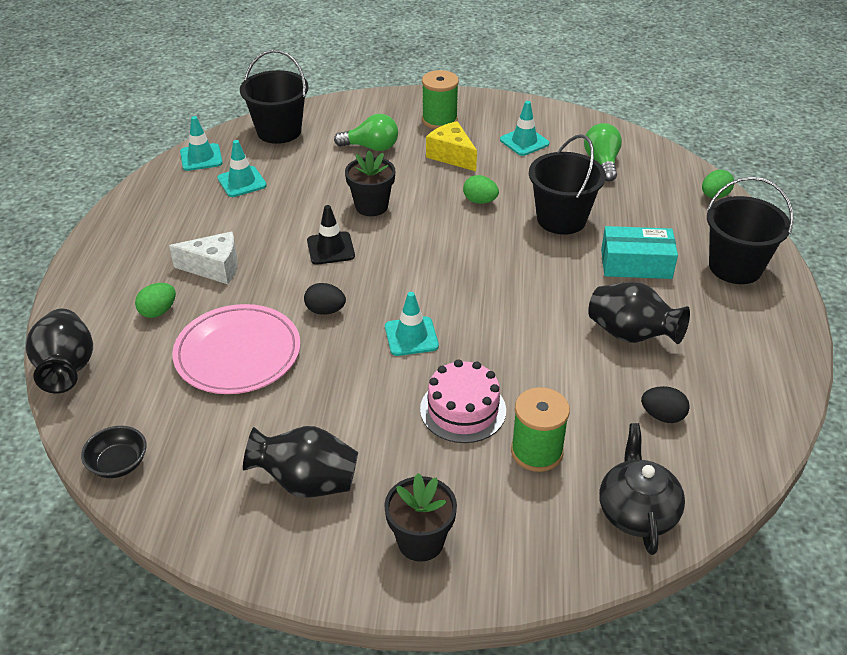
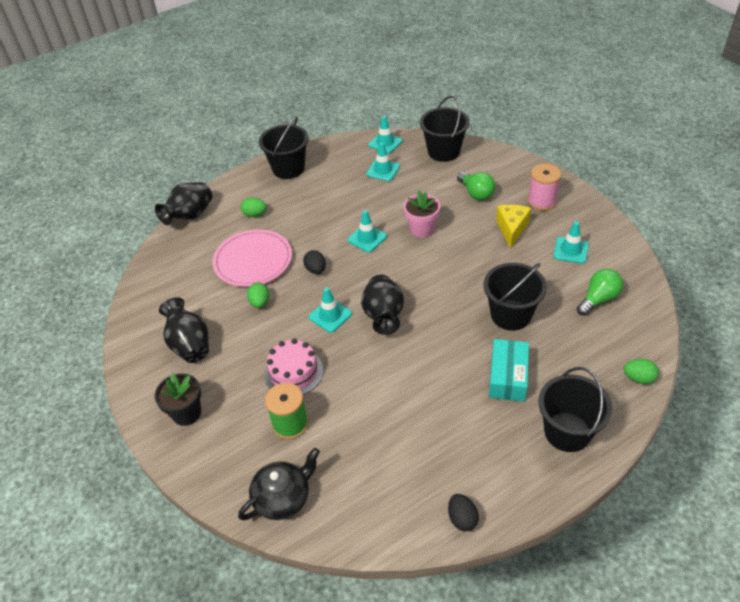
camera: 55 degrees right, 5 degrees up
black bowl [81,426,147,478] -> none
white cheese [169,232,238,284] -> none
black traffic cone [307,205,355,265] -> turquoise traffic cone [348,210,387,252]
black flower pot [345,150,395,216] -> pink flower pot [404,190,441,238]
green spool [422,70,459,129] -> pink spool [527,164,561,211]
green egg [463,175,499,204] -> green egg moved to [247,283,269,308]
black vase [588,282,690,344] -> black vase moved to [361,275,404,335]
turquoise box [601,226,678,279] -> turquoise box turned 45 degrees clockwise [489,339,529,401]
black egg [641,386,690,423] -> black egg moved to [448,494,479,531]
none -> black bucket [259,117,308,179]

